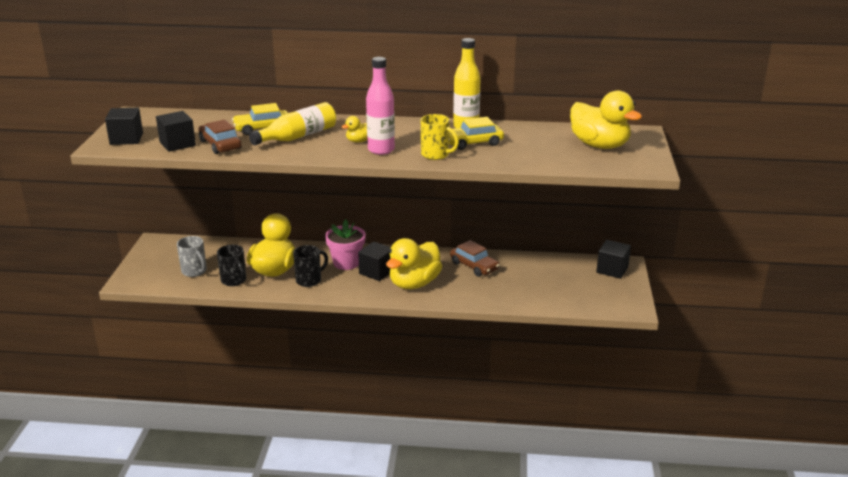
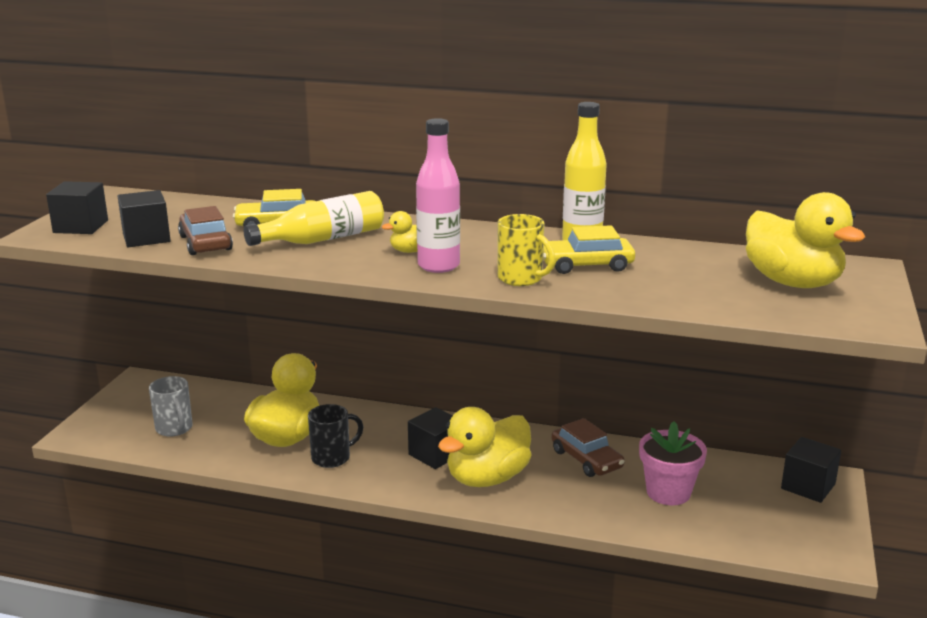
camera: 10 degrees right, 5 degrees down
black mug [217,245,246,286] -> none
pink flower pot [325,219,366,270] -> pink flower pot moved to [639,421,707,505]

